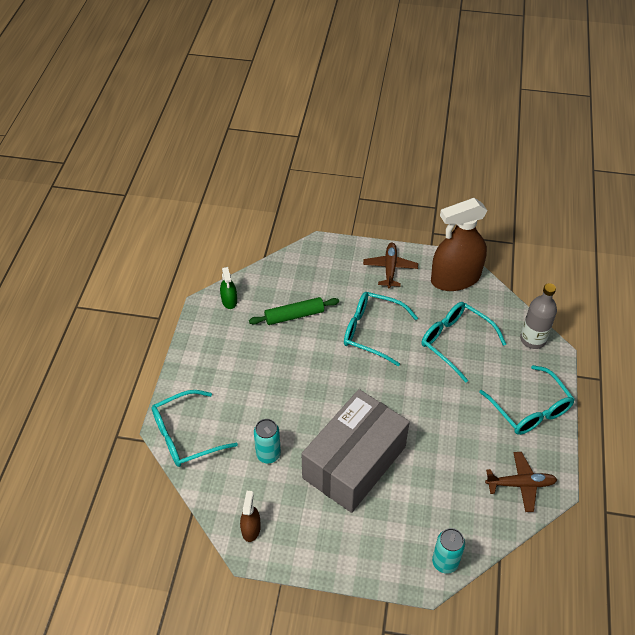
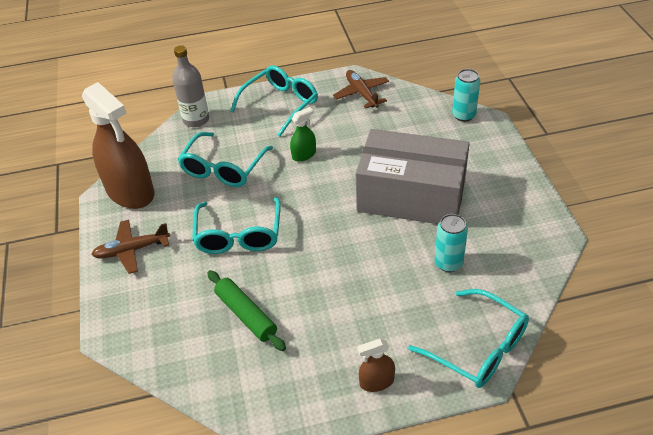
camera: 110 degrees left, 5 degrees down
green spray bottle [220,267,237,309] -> green spray bottle moved to [290,107,316,162]
brown spray bottle [240,491,261,542] -> brown spray bottle moved to [358,339,395,392]

